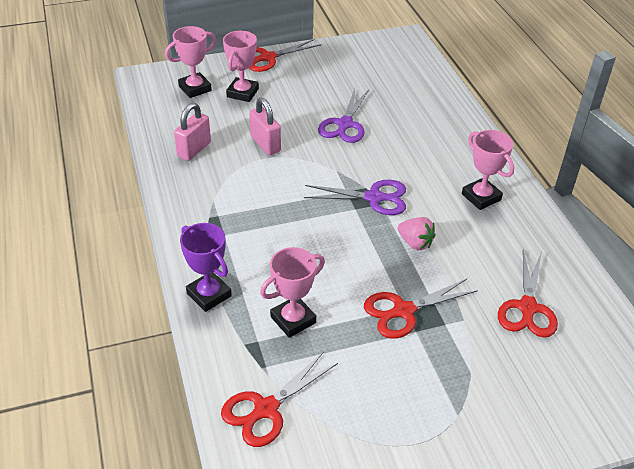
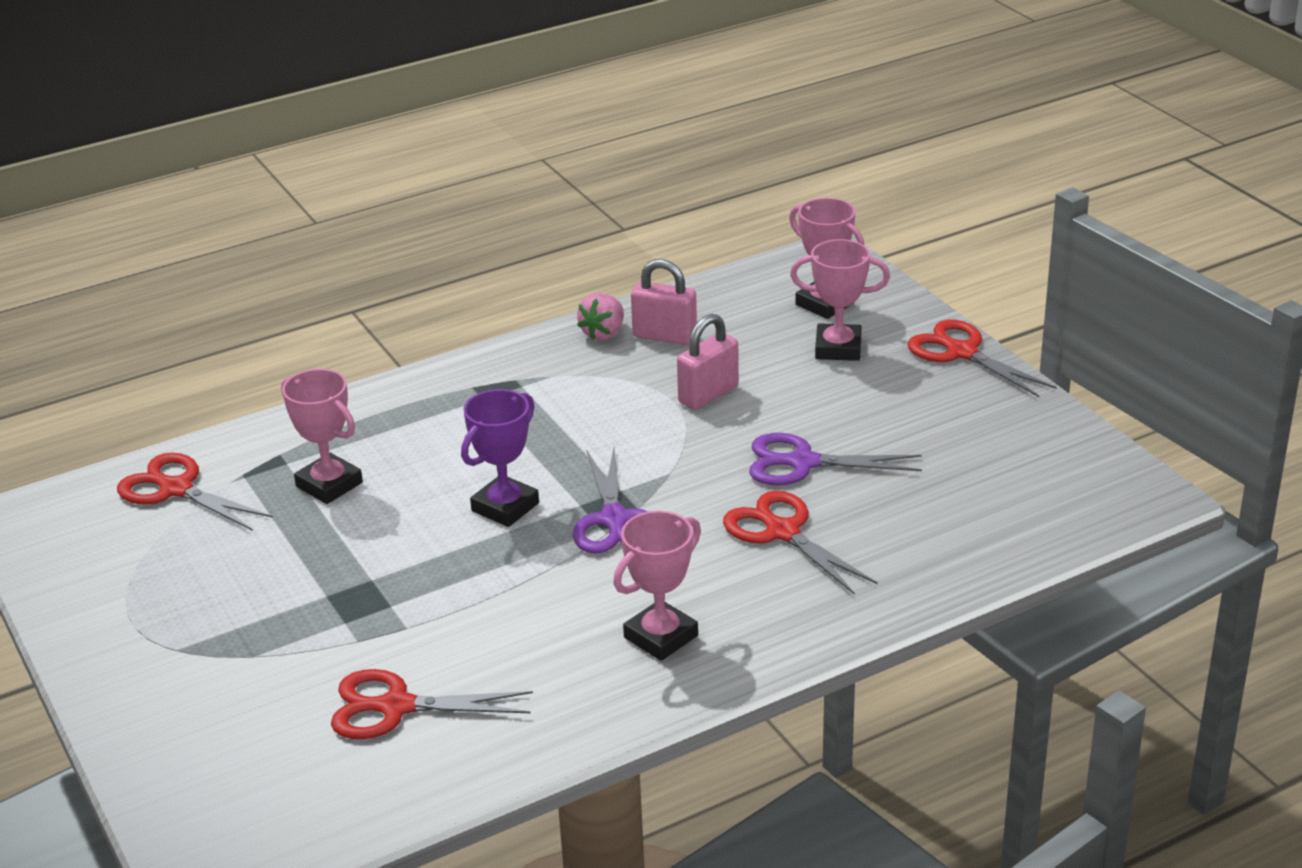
camera: 80 degrees right, 10 degrees down
purple trophy [180,223,232,312] -> purple trophy moved to [461,389,539,527]
red scissors [364,279,478,339] -> red scissors moved to [723,491,878,595]
pink strawberry [398,217,436,250] -> pink strawberry moved to [577,293,624,340]

